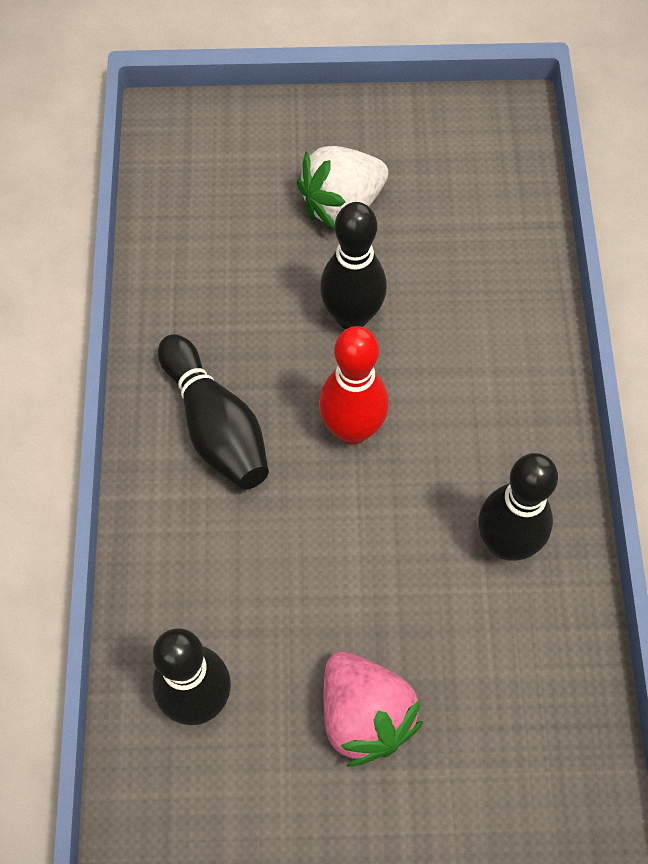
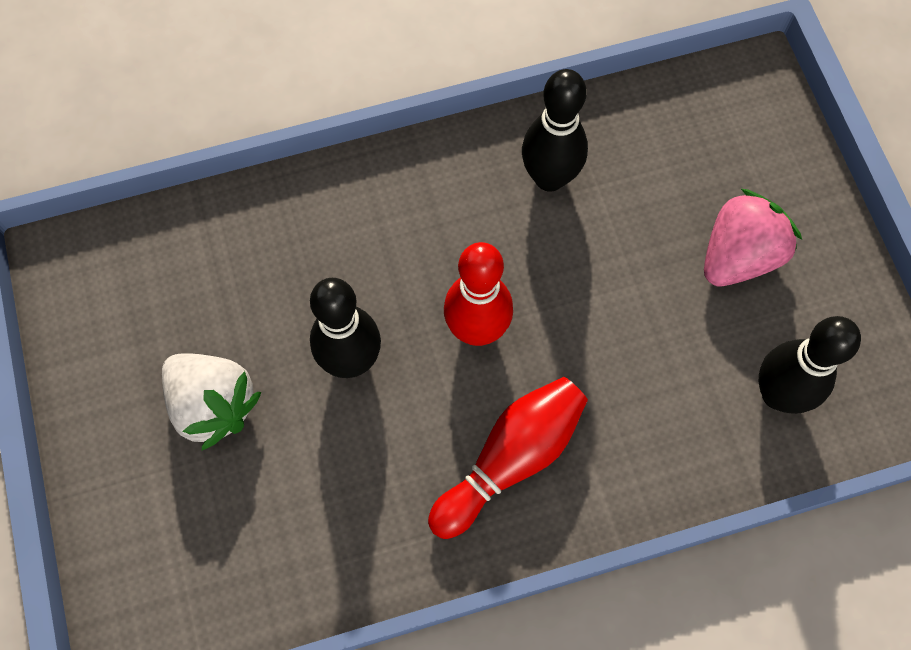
camera: 105 degrees left, 5 degrees up
black bowling pin [158,334,269,490] -> red bowling pin [428,377,588,539]

